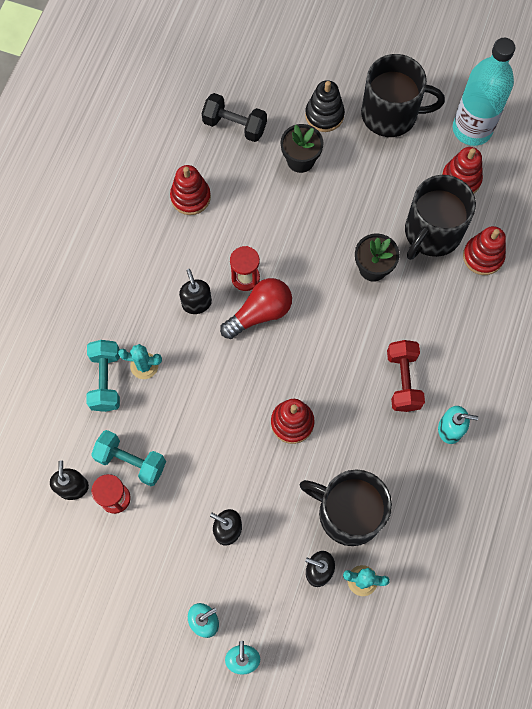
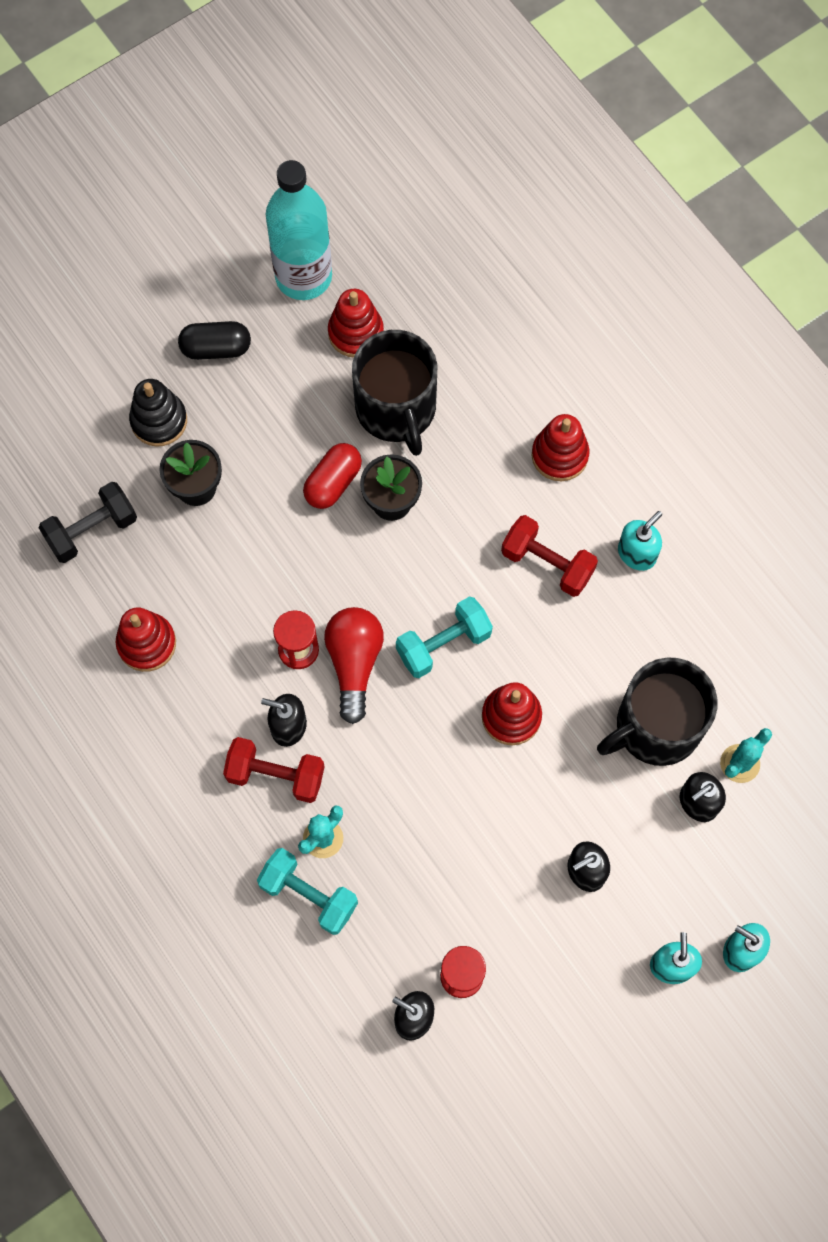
camera: 55 degrees left, 0 degrees up
turquoise dumbbell [91,430,166,486] -> turquoise dumbbell moved to [396,597,493,678]
black mug [361,54,445,137] -> black capsule [178,321,251,360]
red stacking toy [463,226,506,275] -> red stacking toy moved to [532,414,589,481]
none -> red dumbbell [223,737,325,803]
none -> red capsule [303,443,362,509]

